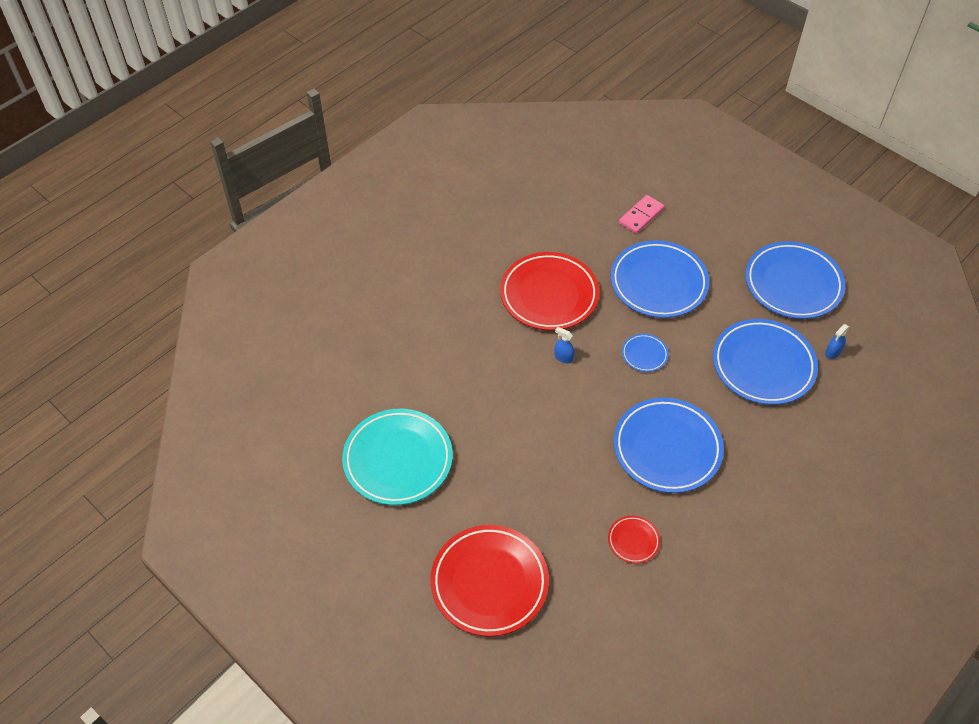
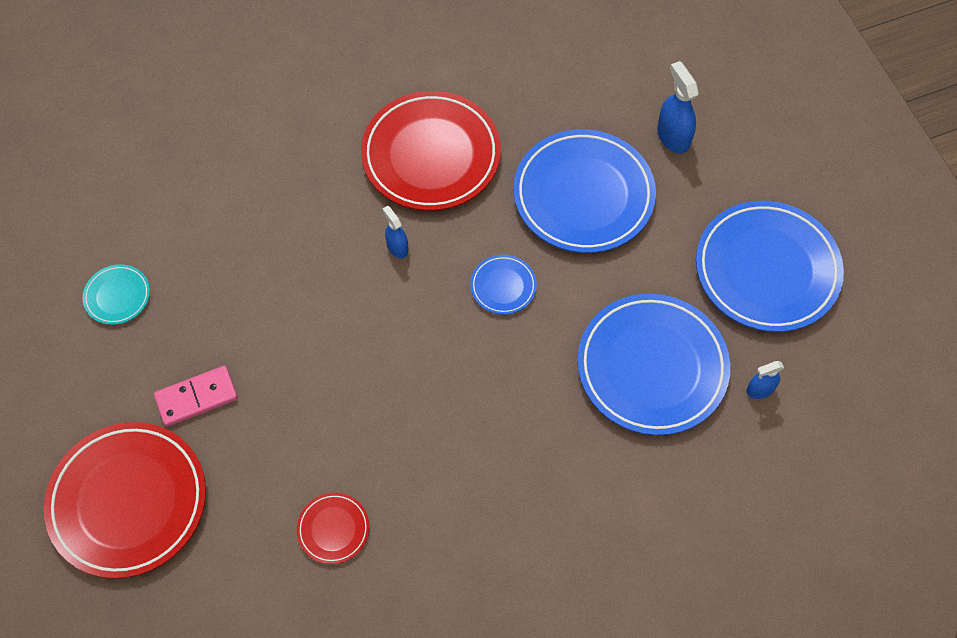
camera: 25 degrees right, 10 degrees up
turquoise plate [342,409,453,505] -> turquoise plate [83,264,150,325], size x0.45
blue plate [614,398,724,493] -> none
pink domino [619,195,664,234] -> pink domino moved to [154,366,238,427]
none -> blue spray bottle [657,61,699,154]

